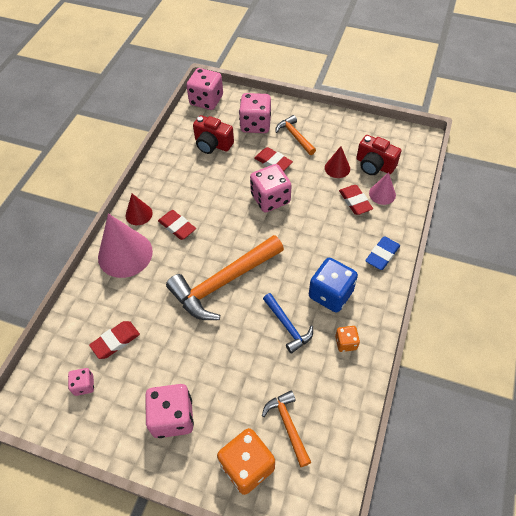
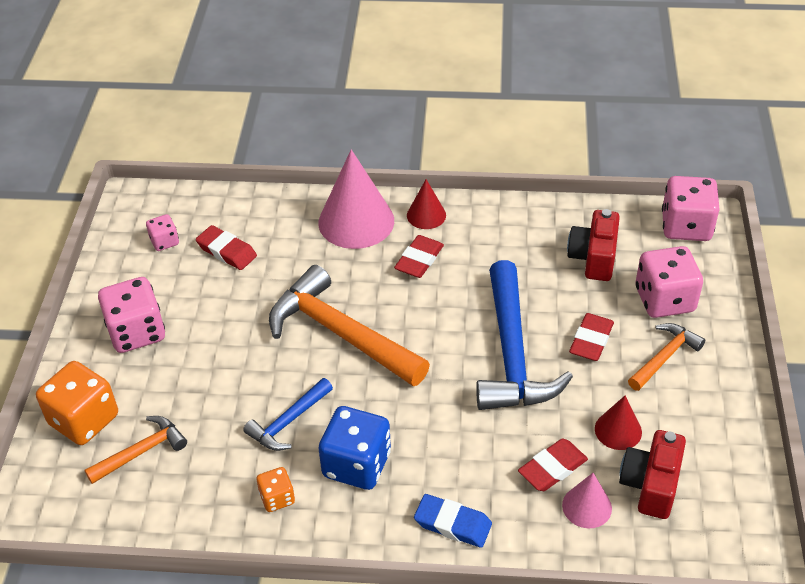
camera: 75 degrees right, 10 degrees down
pink dice [250,164,292,212] -> blue hammer [476,260,573,410]

